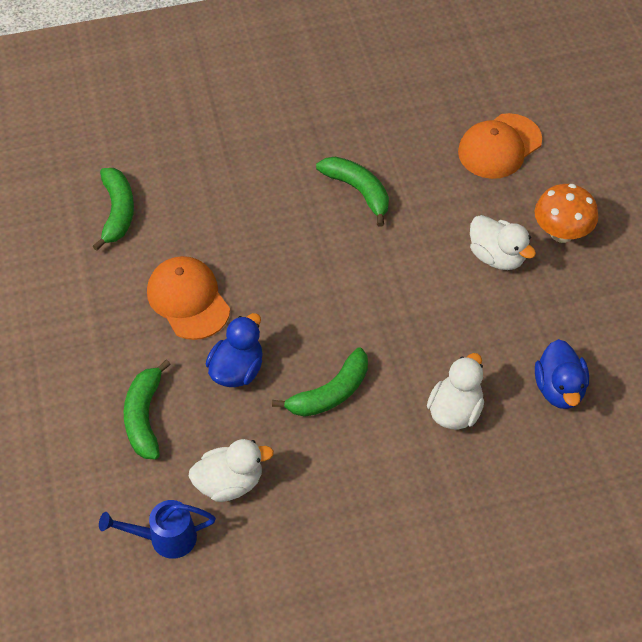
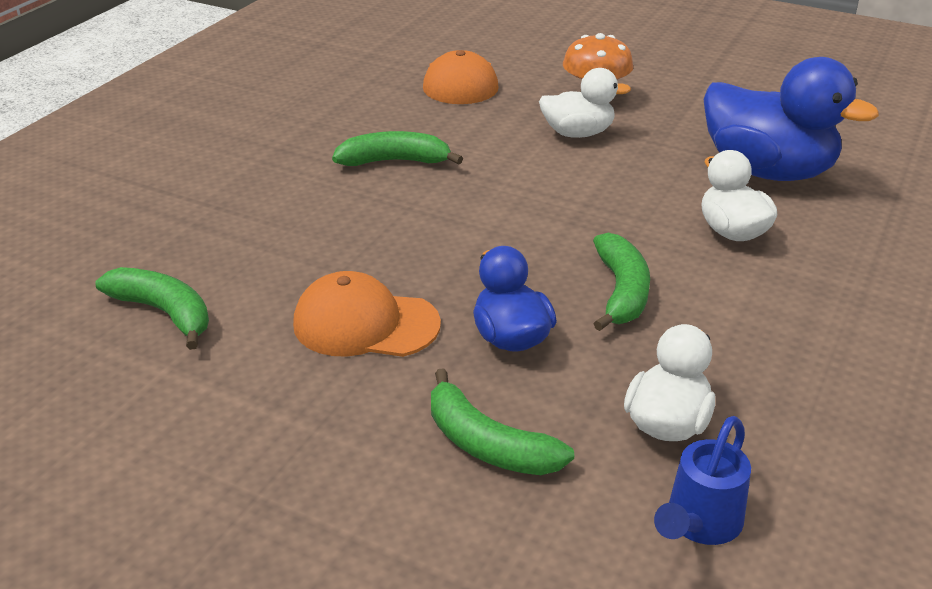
camera: 50 degrees left, 20 degrees down
blue duck [535,339,589,409] -> blue duck [704,57,879,181], size x1.75

